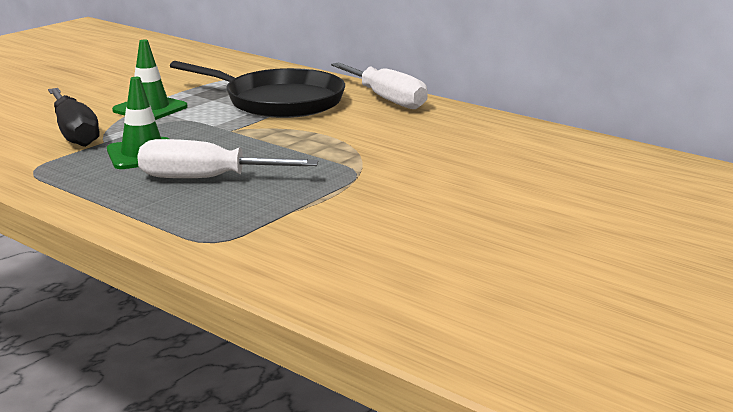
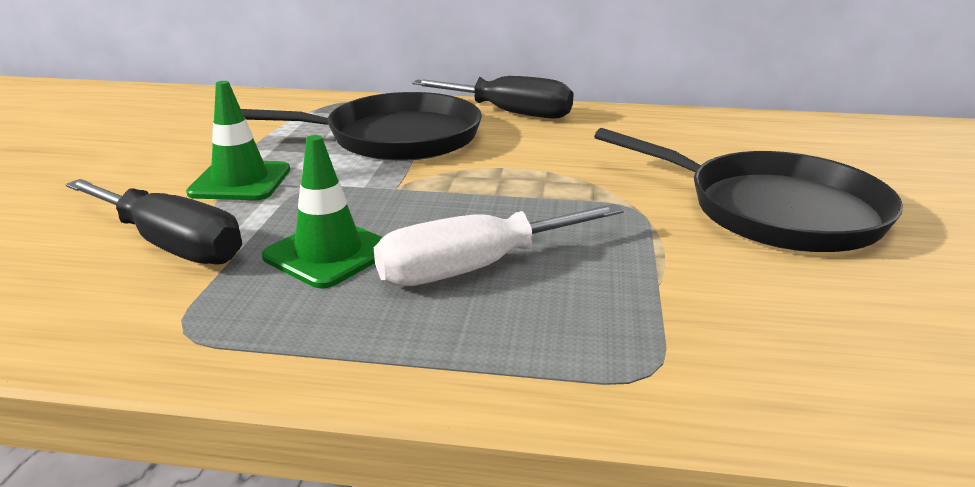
camera: 30 degrees left, 5 degrees up
white screwdriver [331,62,428,109] -> black screwdriver [412,76,574,119]
none -> black pan [594,128,903,252]

